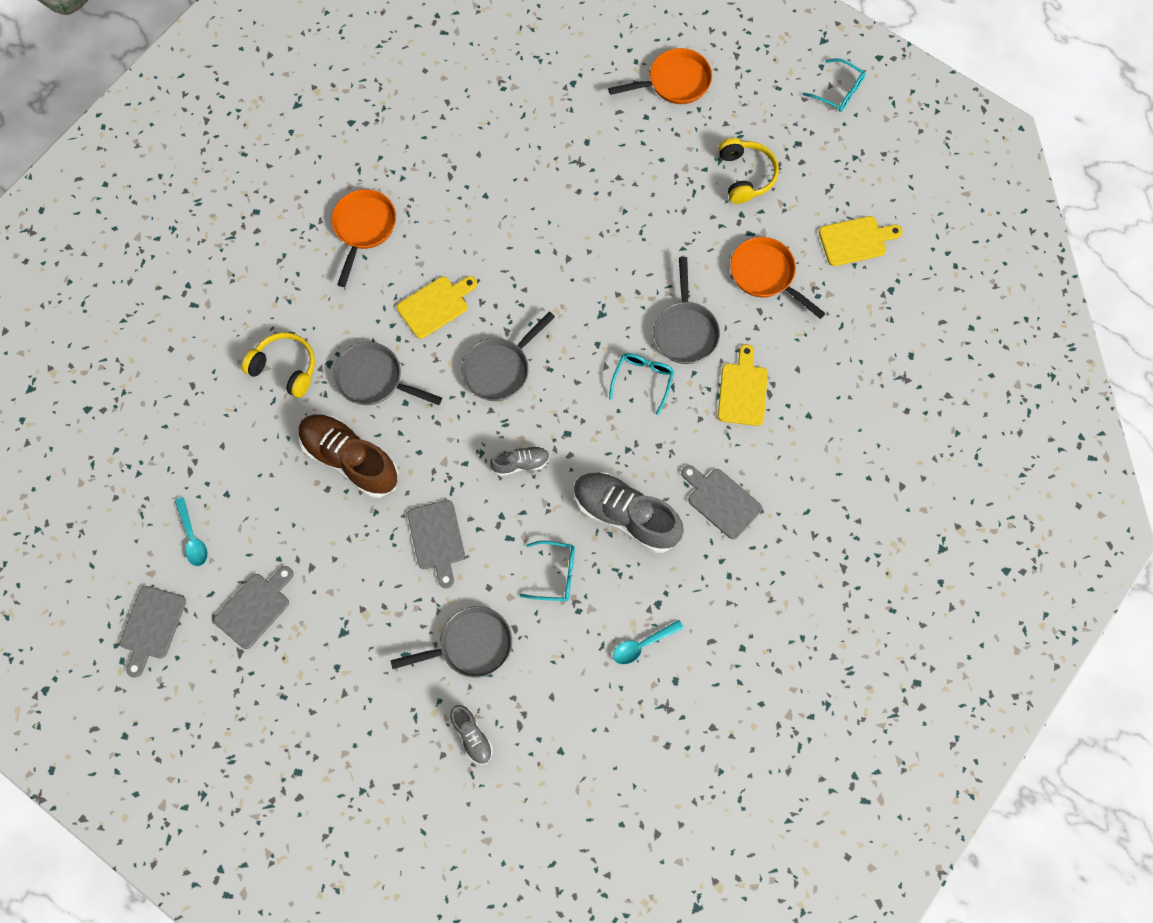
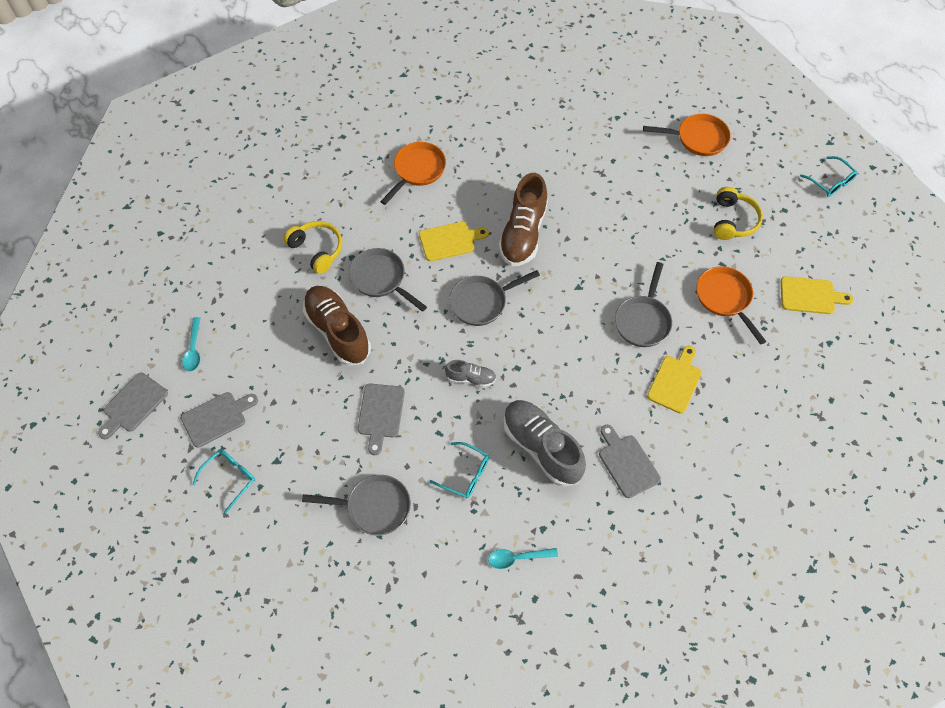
camera: 20 degrees right, 10 degrees down
grey shoe [450,705,493,765] -> none
turquoise glasses [609,353,674,415] -> turquoise glasses moved to [193,449,255,513]
none -> brown shoe [498,173,548,266]

